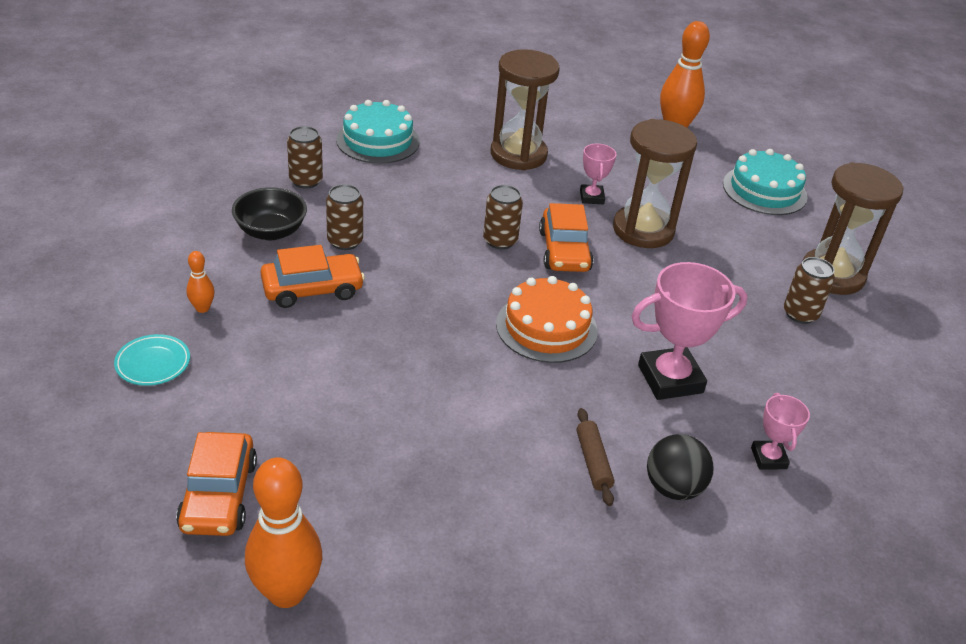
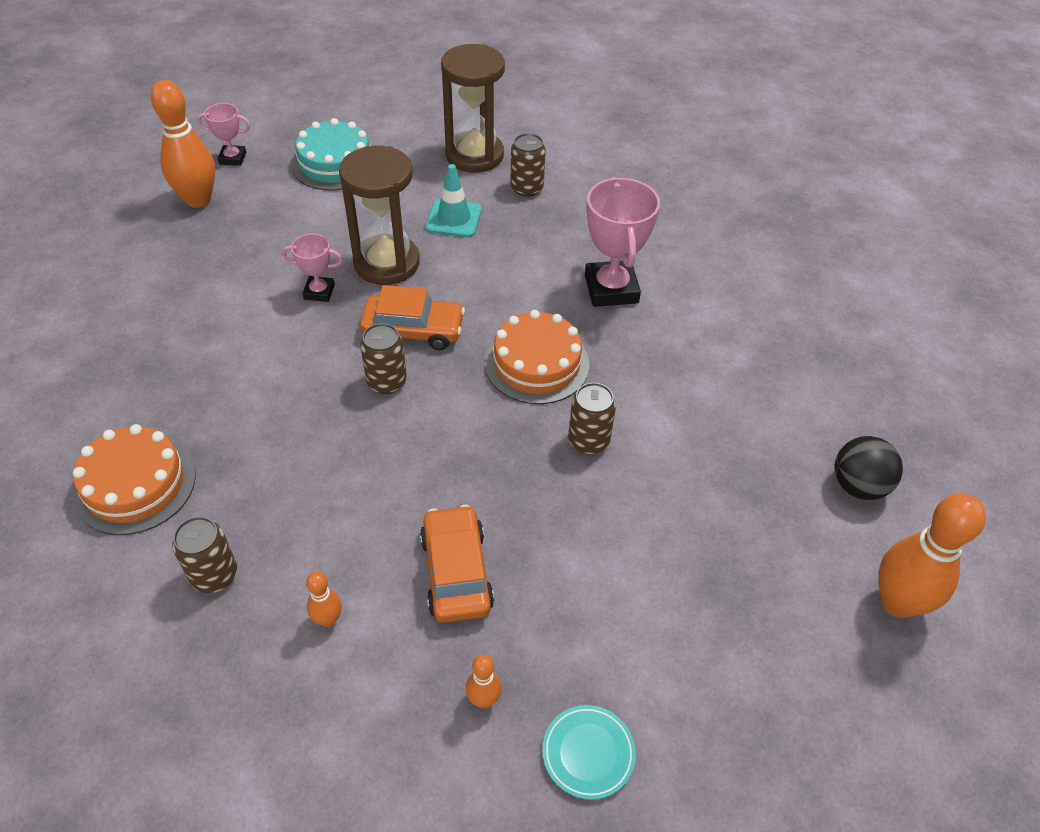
camera: 80 degrees left, 10 degrees up
orange car [176,432,257,536] -> none
black bowl [232,187,307,240] -> orange bowling pin [306,572,342,627]
brown can [326,184,363,250] -> brown can moved to [568,383,616,454]
turquoise cake [336,100,420,164] -> orange cake [73,424,196,535]
brown hourglass [491,49,560,171] -> none
brown rolling pin [576,408,615,506] -> none
black ball [647,434,714,500] -> black ball moved to [834,436,903,500]
pink trophy [751,393,810,470] -> pink trophy moved to [197,103,250,166]
none -> turquoise traffic cone [425,164,482,237]

